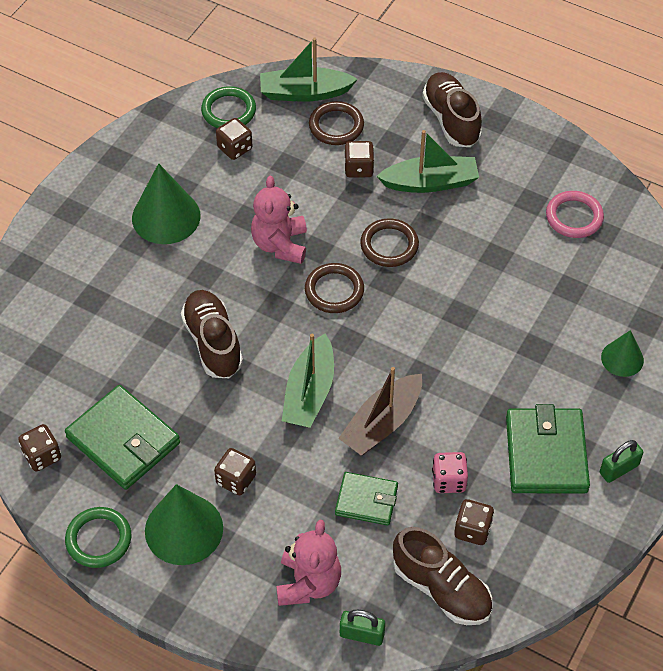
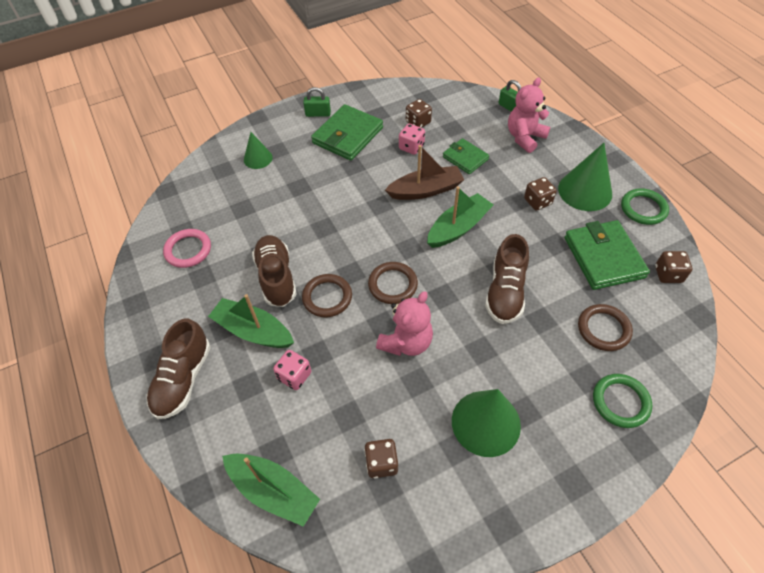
camera: 145 degrees left, 0 degrees up
green ring [201,86,256,128] -> green ring moved to [593,374,652,428]
brown ring [309,101,364,145] -> brown ring moved to [578,304,633,351]
brown dice [344,141,374,178] -> pink dice [273,350,311,390]
brown shoe [393,527,492,625] -> brown shoe moved to [252,235,297,307]

